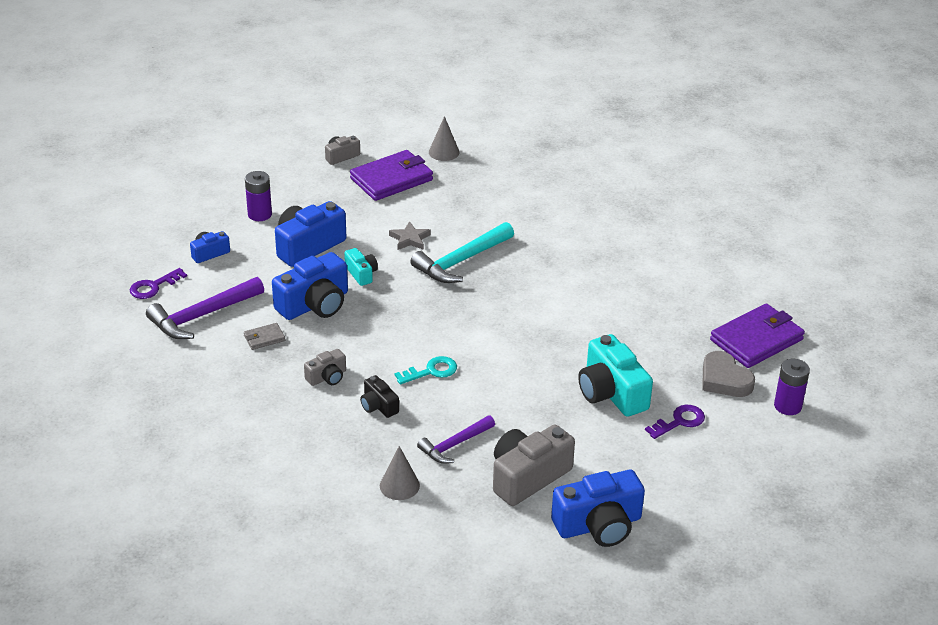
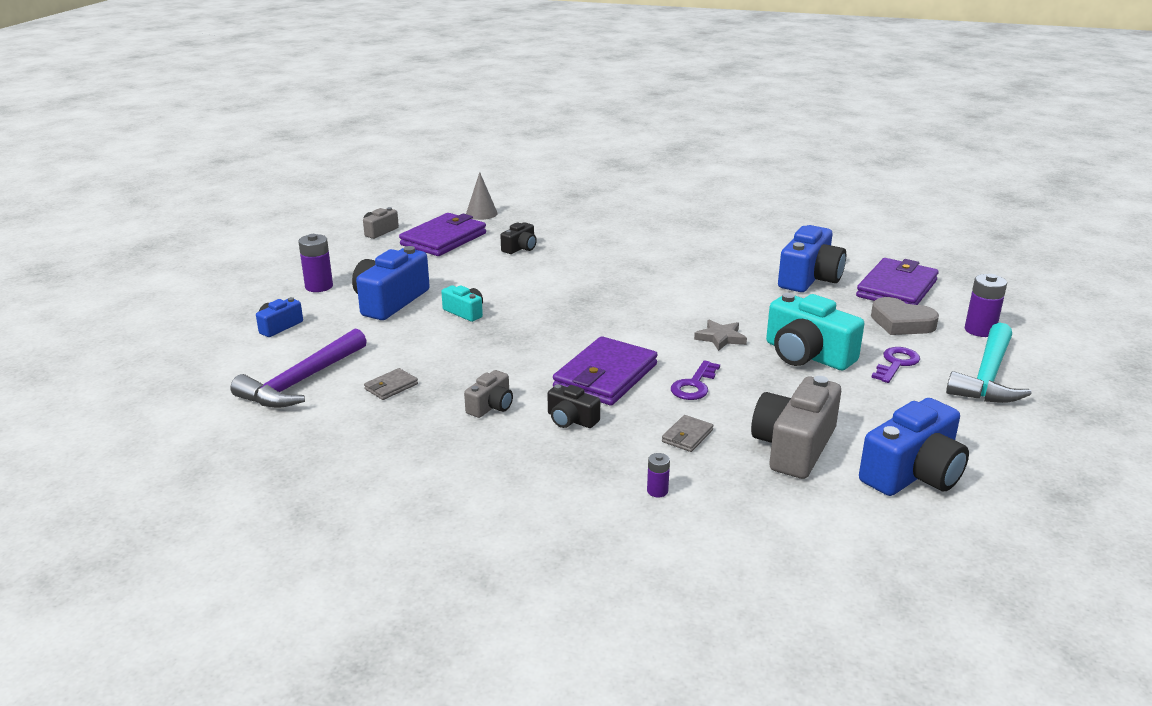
camera: 20 degrees left, 10 degrees down
purple key [130,268,187,299] -> purple key moved to [671,360,720,400]
blue camera [272,252,348,320] -> blue camera moved to [778,225,846,292]
grey cone [380,446,420,500] -> purple battery [647,453,670,497]
grey star [389,221,431,250] -> grey star moved to [694,320,747,351]
turquoise key [395,356,457,384] -> purple wallet [553,336,658,405]
turquoise hammer [410,222,514,283] -> turquoise hammer moved to [946,323,1032,403]
purple hammer [417,415,495,464] -> grey wallet [662,415,714,452]
none -> black camera [500,222,537,254]

